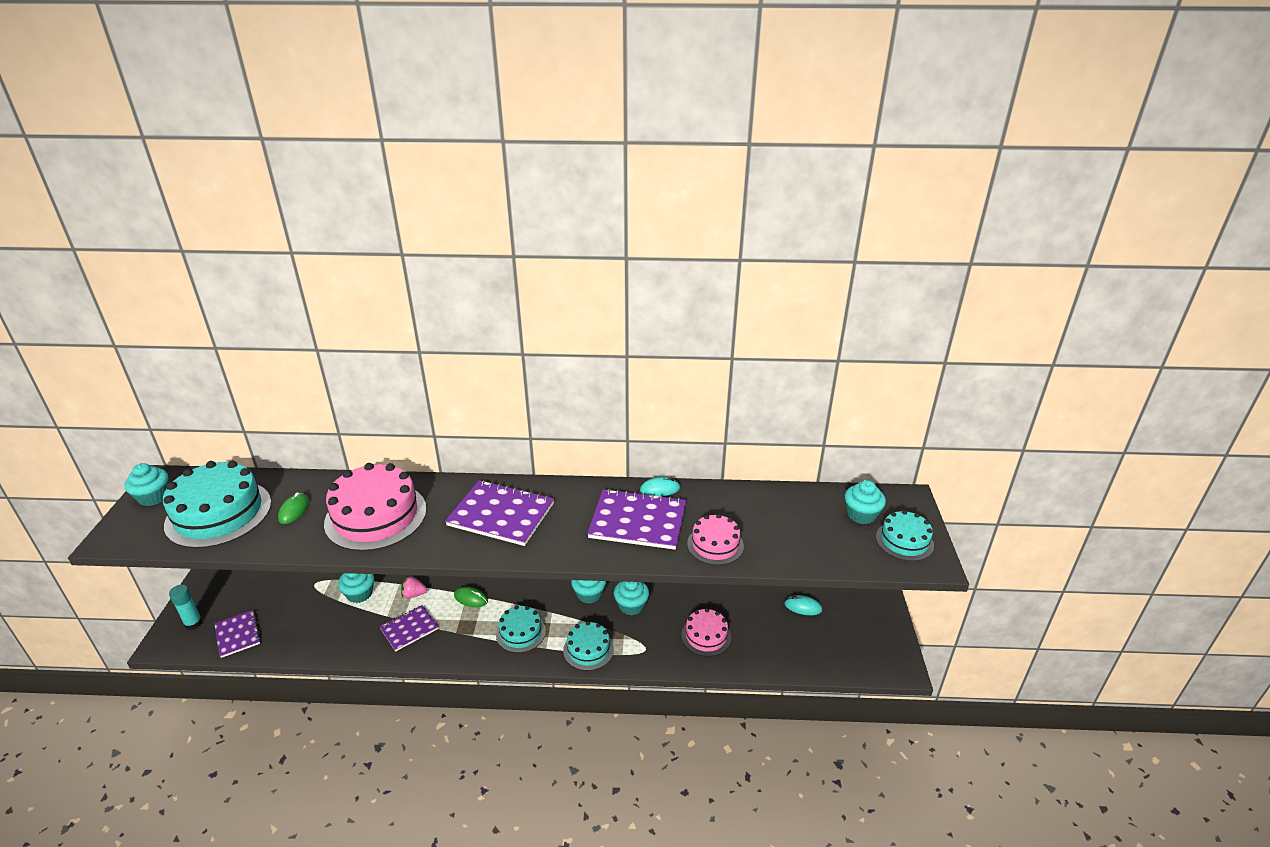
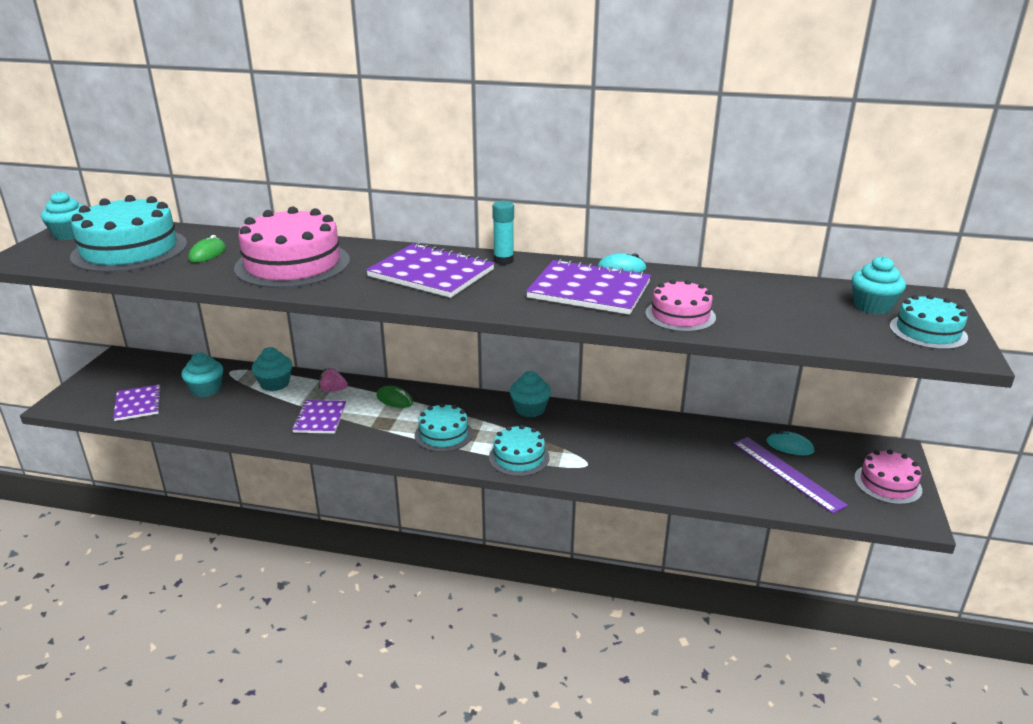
camera: 10 degrees right, 5 degrees down
turquoise glue stick [169,585,203,630] -> turquoise glue stick moved to [492,201,514,265]
purple notebook [380,605,439,652] -> purple notebook turned 60 degrees counterclockwise [292,400,346,434]
turquoise cupcake [614,582,649,615] -> turquoise cupcake moved to [181,353,223,397]
pink cake [681,608,731,656] -> pink cake moved to [854,450,922,505]
none -> purple ruler [733,437,848,514]

